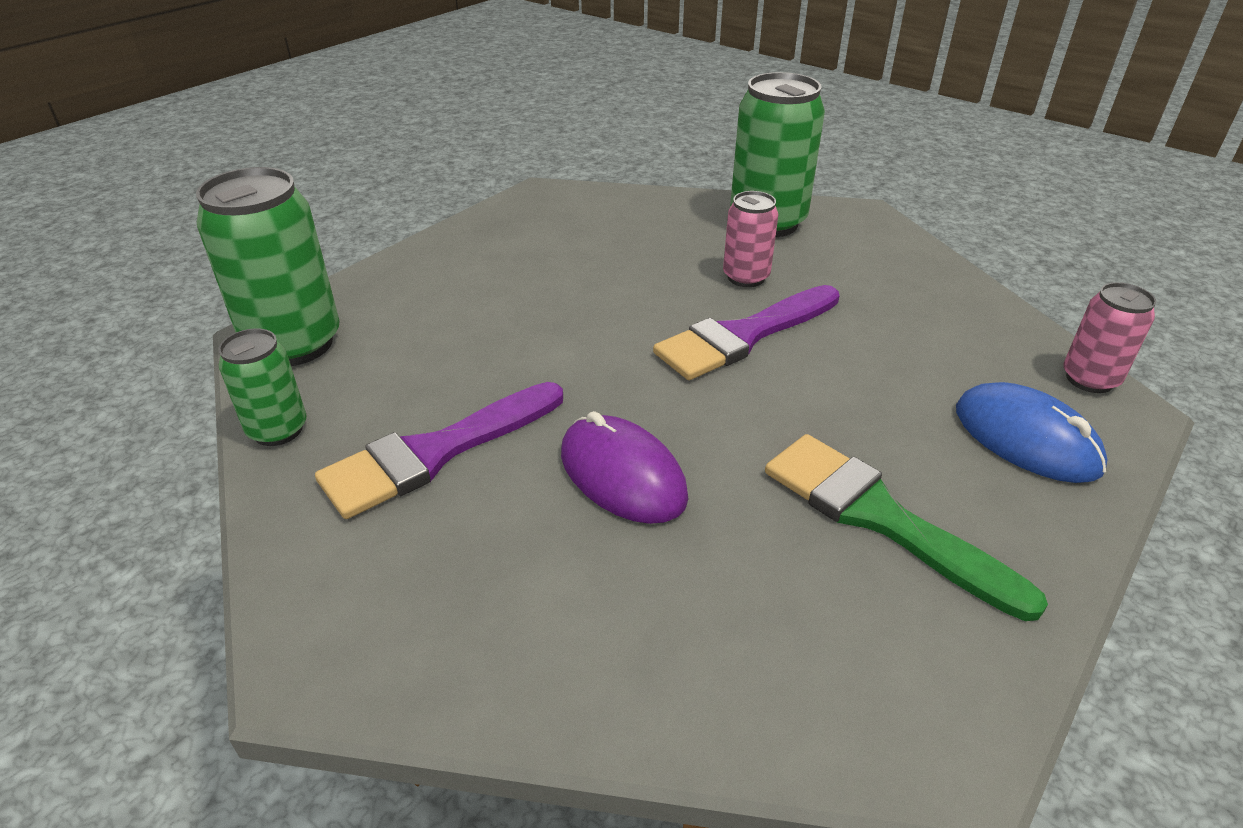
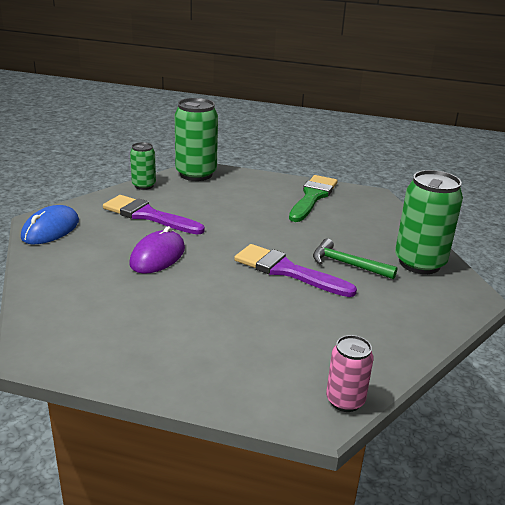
camera: 65 degrees right, 10 degrees down
pink can [723,191,779,287] -> green hammer [313,238,398,279]
green brush [765,434,1048,621] -> green brush moved to [289,175,337,222]
blue mouse [956,382,1108,483] -> blue mouse moved to [21,205,79,244]

